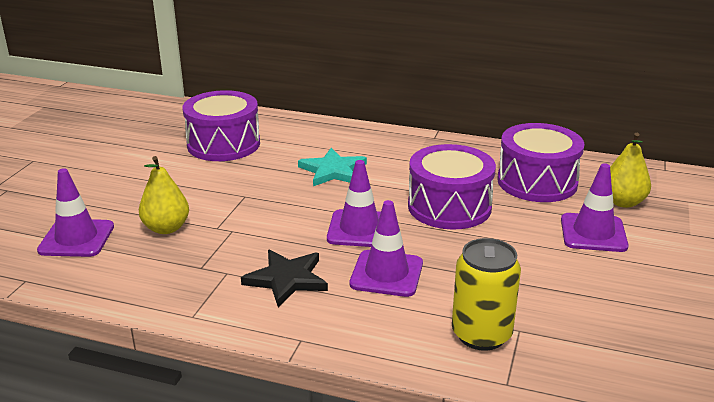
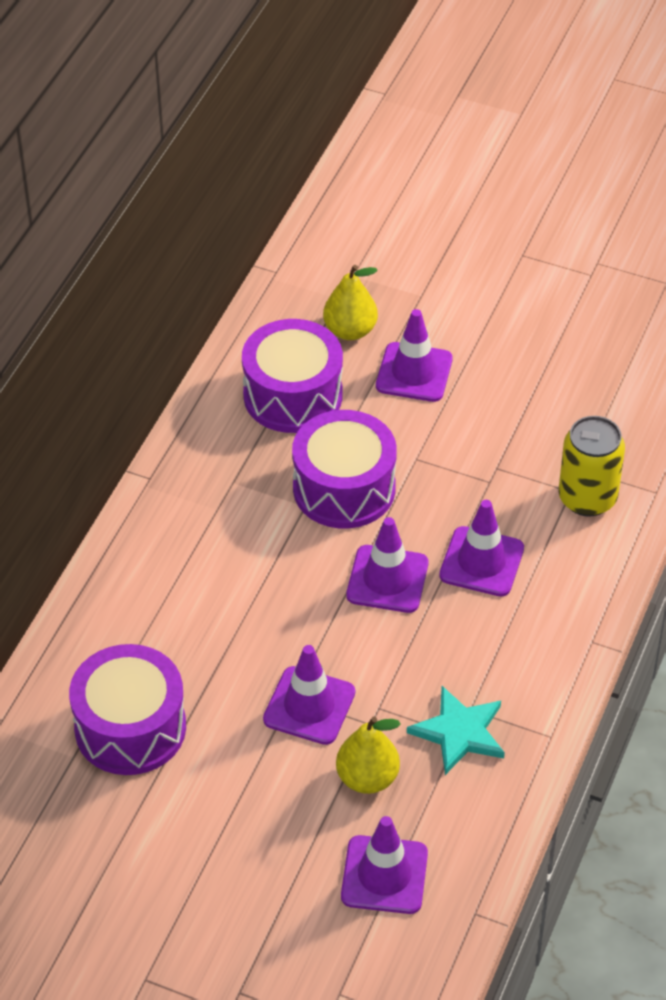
camera: 85 degrees left, 20 degrees up
black star [241,250,328,307] -> none
turquoise star [298,148,367,186] -> turquoise star moved to [407,686,505,775]
none -> purple traffic cone [263,645,355,745]

